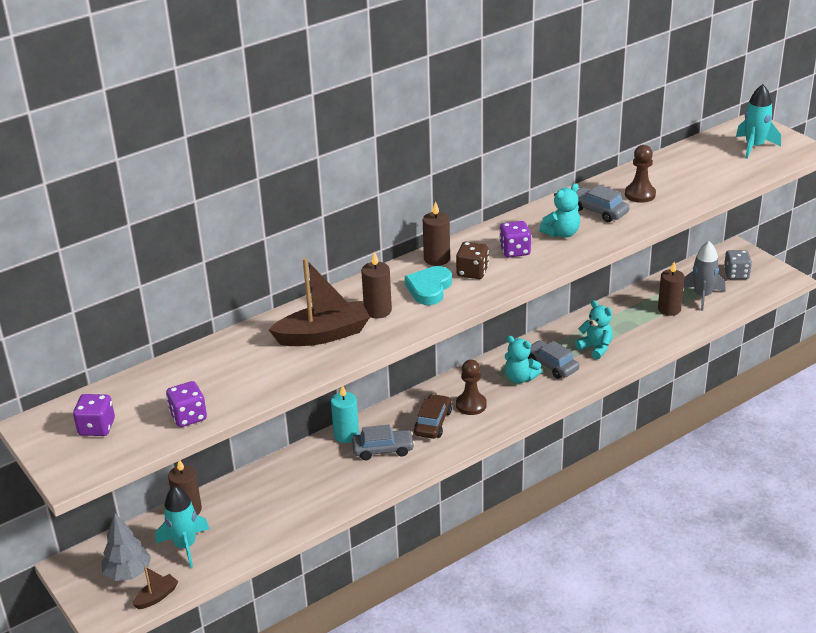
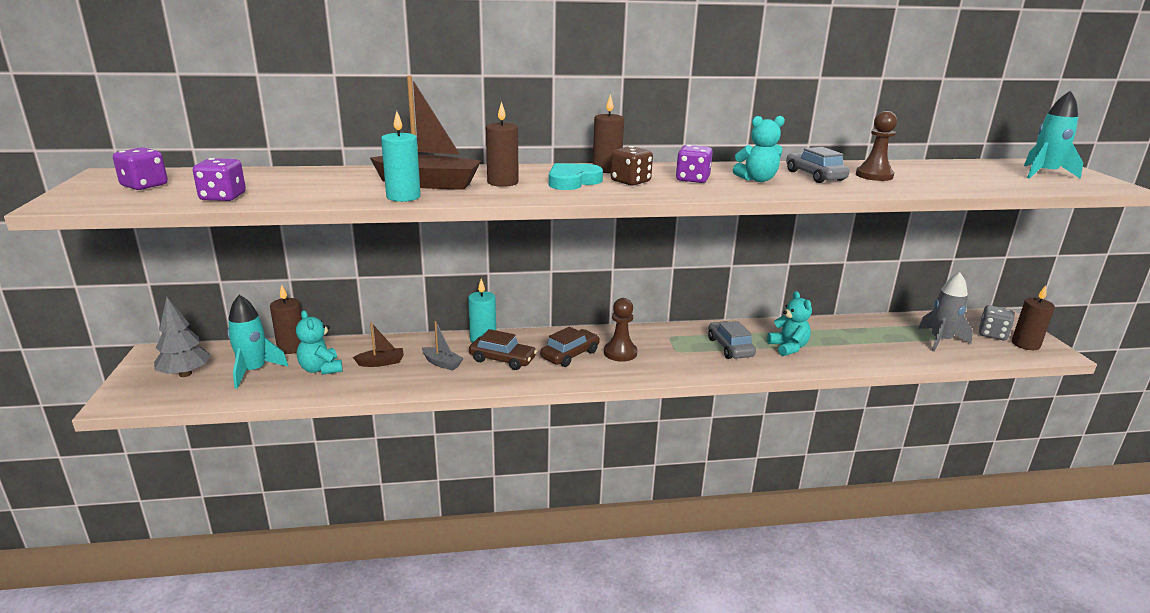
camera: 25 degrees right, 10 degrees down
brown boat [133,566,178,609] -> brown boat moved to [353,322,404,367]
grey car [352,425,415,460] -> brown car [469,329,537,370]
turquoise teddy bear [505,336,542,383] -> turquoise teddy bear moved to [296,310,343,375]
brown candle [658,262,685,316] -> brown candle moved to [1012,285,1055,350]
none -> turquoise candle [381,111,421,202]
none -> grey boat [422,321,464,371]

